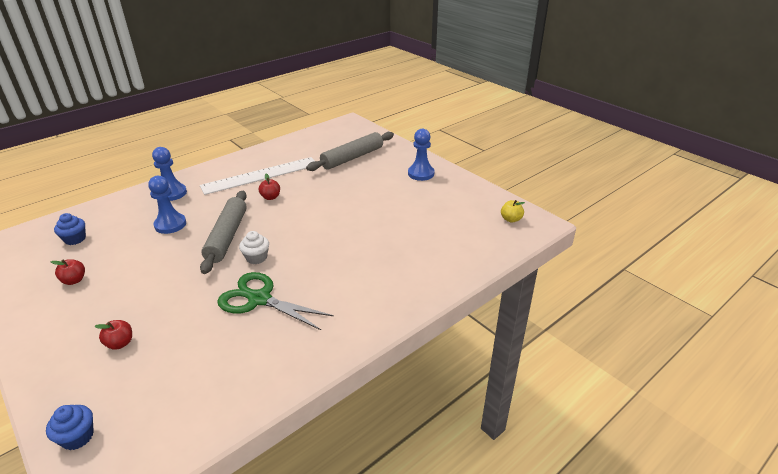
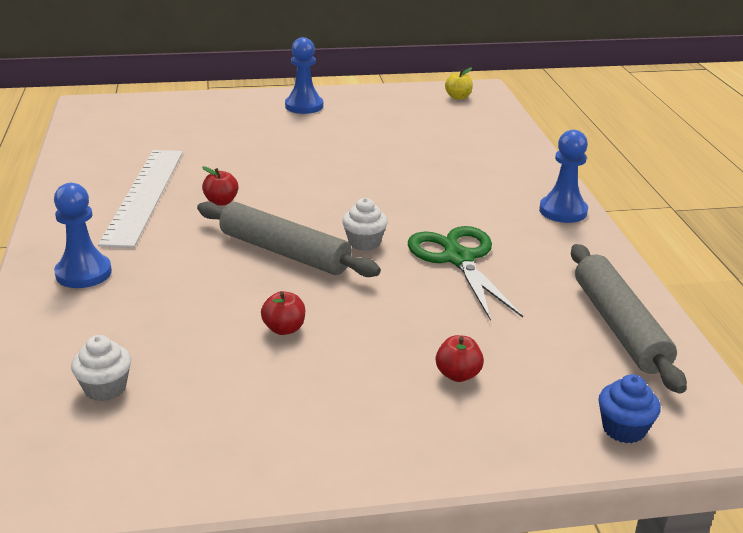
camera: 60 degrees left, 5 degrees down
red apple [51,259,85,285] -> red apple moved to [261,291,305,335]
blue cupcake [54,213,86,245] -> white cupcake [71,335,131,401]
blue pawn [148,176,186,234] -> blue pawn moved to [539,130,588,223]
green scissors [217,272,334,330] -> green scissors turned 105 degrees clockwise [408,226,523,321]
grey rolling pin [306,132,394,171] -> grey rolling pin moved to [571,244,687,394]

